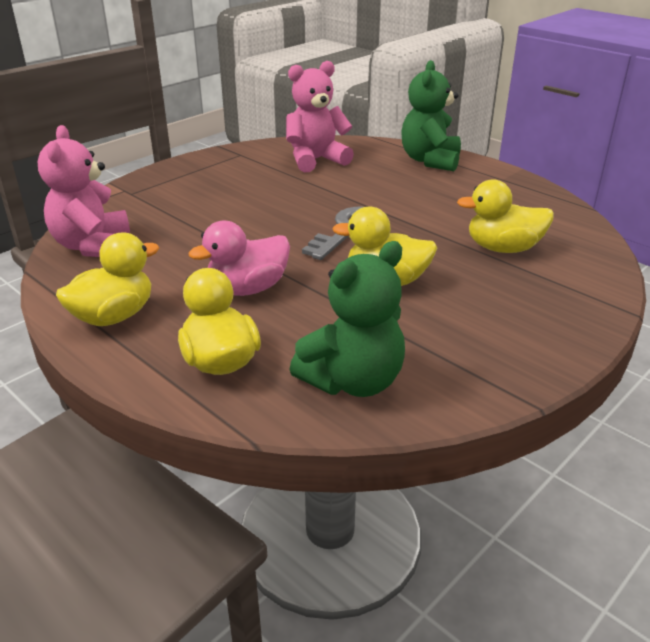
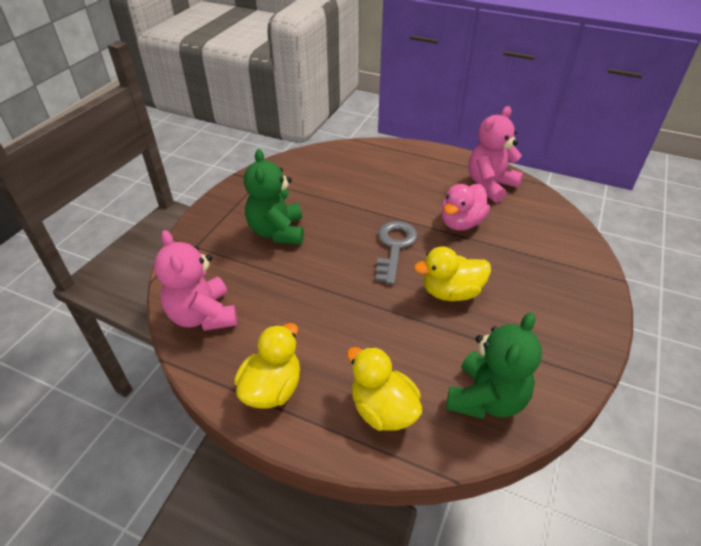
camera: 20 degrees left, 10 degrees up
pink duck [188,221,290,296] -> pink duck moved to [441,184,490,231]
pink teddy bear [286,61,354,173] -> pink teddy bear moved to [468,106,523,203]
green teddy bear [401,60,461,171] -> green teddy bear moved to [244,149,304,245]
yellow duck [457,179,554,253] -> none

